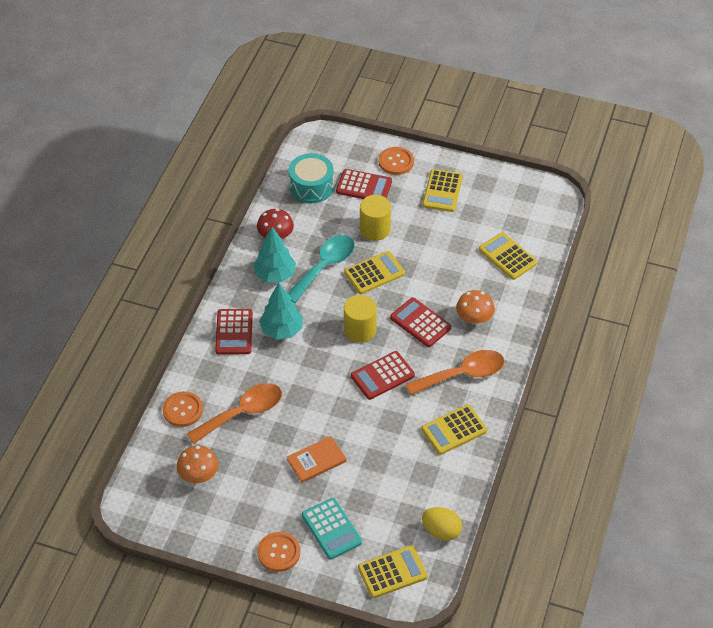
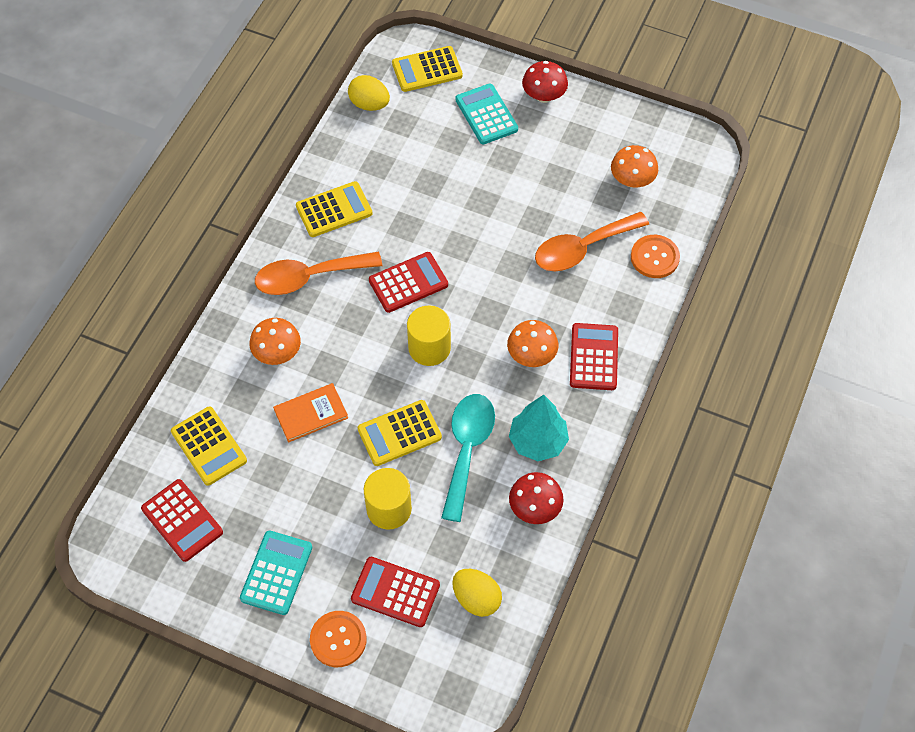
camera: 175 degrees left, 10 degrees up
orange button [257,532,300,572] -> red mushroom [522,61,568,103]
turquoise tree [259,283,303,340] -> orange mushroom [507,320,558,367]
orange book [287,436,346,483] -> orange book moved to [273,383,348,442]
turquoise spoon [288,235,355,303] -> turquoise spoon turned 150 degrees clockwise [441,394,495,522]
turquoise drum [289,153,334,203] -> yellow egg [452,569,502,617]
red calculator [390,298,451,347] -> red calculator moved to [141,479,223,562]
yellow calculator [423,169,463,212] -> turquoise calculator [240,531,312,615]

